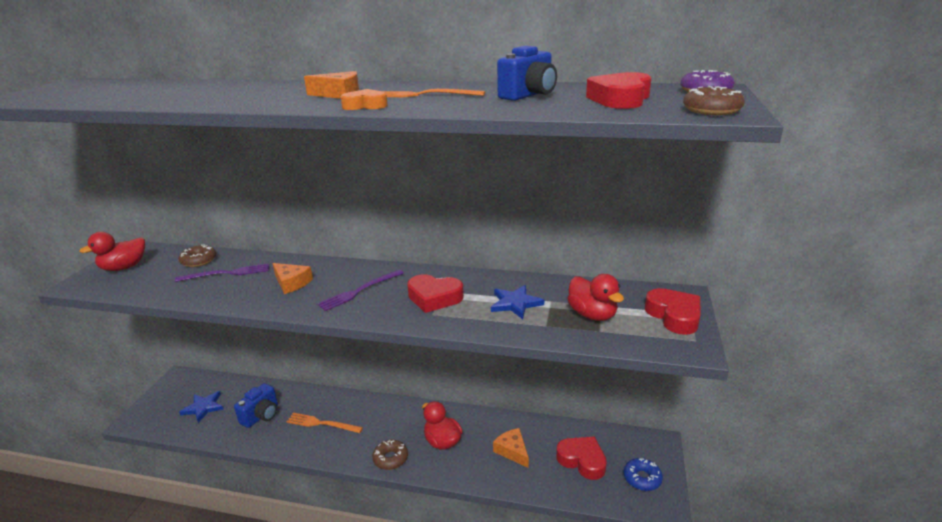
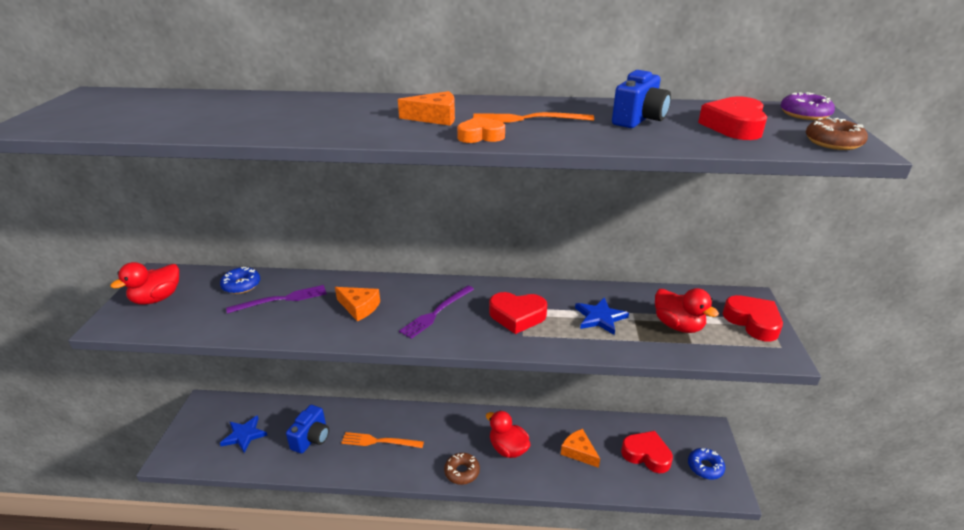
camera: 10 degrees left, 5 degrees up
brown donut [179,244,216,267] -> blue donut [220,267,260,294]

